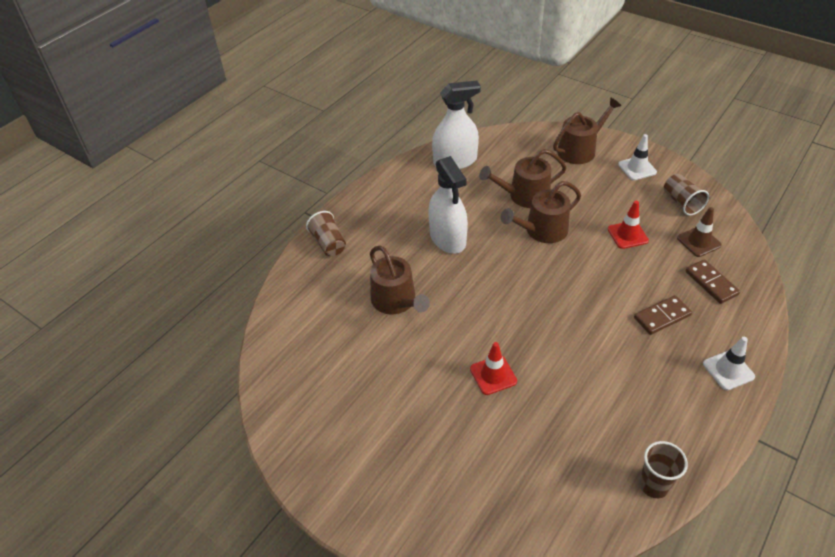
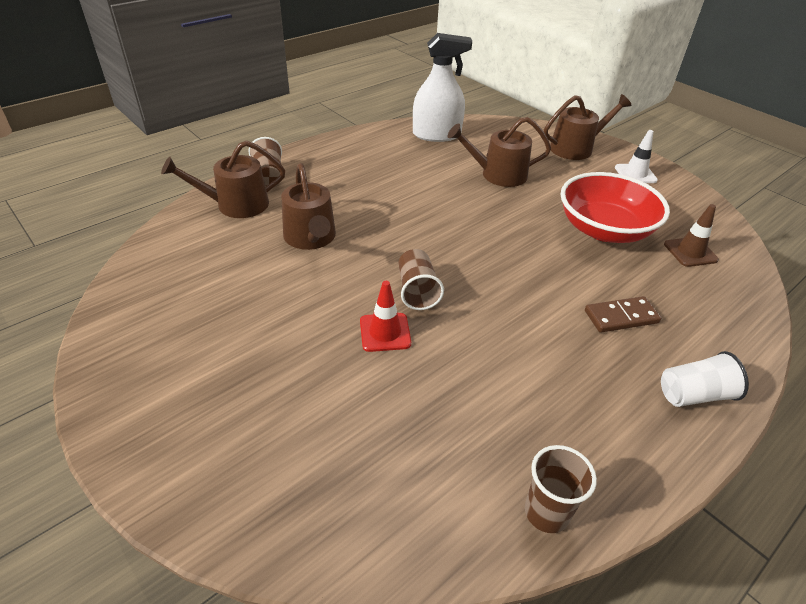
camera: 10 degrees right, 5 degrees down
white spray bottle [428,156,468,254] -> none
brown watering can [501,181,581,243] -> brown watering can moved to [161,141,285,218]
red traffic cone [608,201,649,249] -> red bowl [560,172,670,243]
brown cup [664,174,709,216] -> brown cup moved to [398,249,444,310]
brown domino [685,259,740,304] -> none
white traffic cone [703,337,755,390] -> white cup [661,351,749,407]

